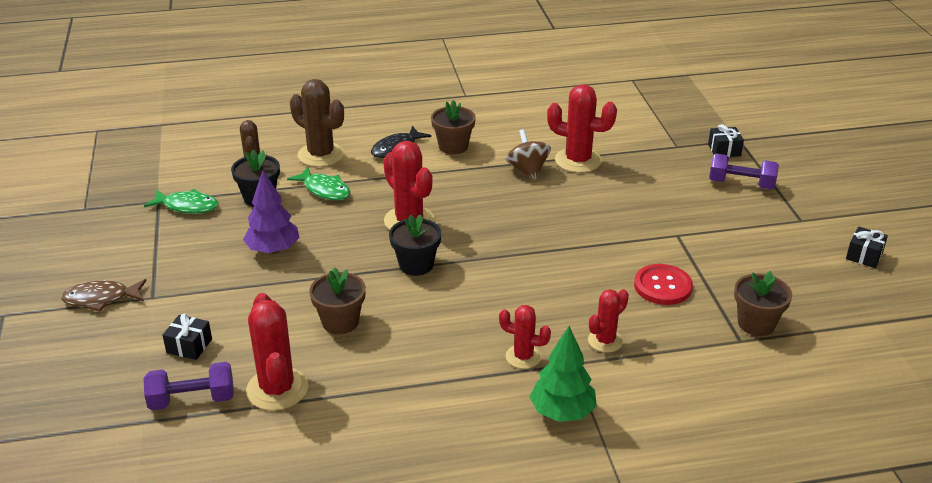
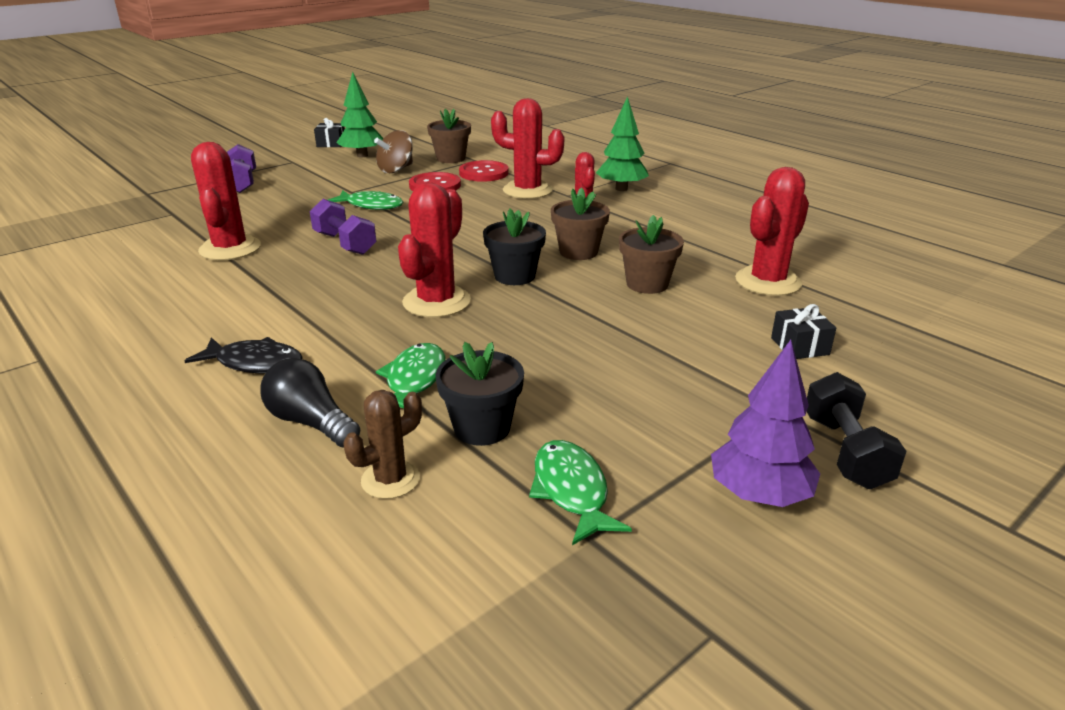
camera: 120 degrees left, 5 degrees down
brown fish [61,279,147,312] -> black dumbbell [807,372,907,489]
purple dumbbell [144,362,234,410] -> purple dumbbell moved to [310,199,377,255]
purple tree [243,170,299,254] -> purple tree moved to [711,340,820,507]
brown cactus [290,79,344,167] -> black light bulb [260,358,360,447]
brown flower pot [431,100,476,154] -> brown flower pot moved to [551,187,610,260]
brown spinning top [506,129,551,180] -> brown spinning top moved to [374,130,413,173]
red cactus [588,289,629,353] -> red cactus [491,98,564,199], size x1.65
black gift [708,124,744,157] -> none
none -> green fish [328,190,403,210]
none -> green tree [336,72,383,158]
none -> red button [459,160,508,182]

